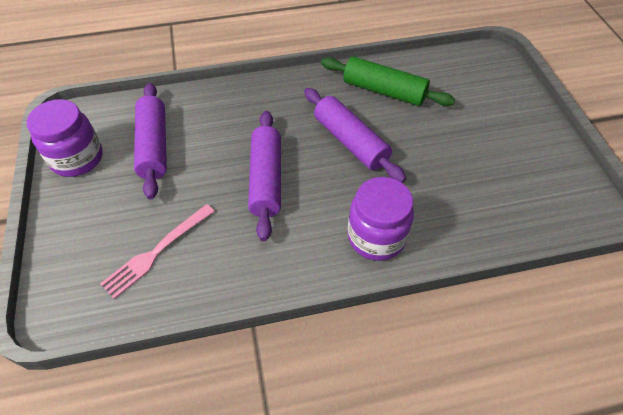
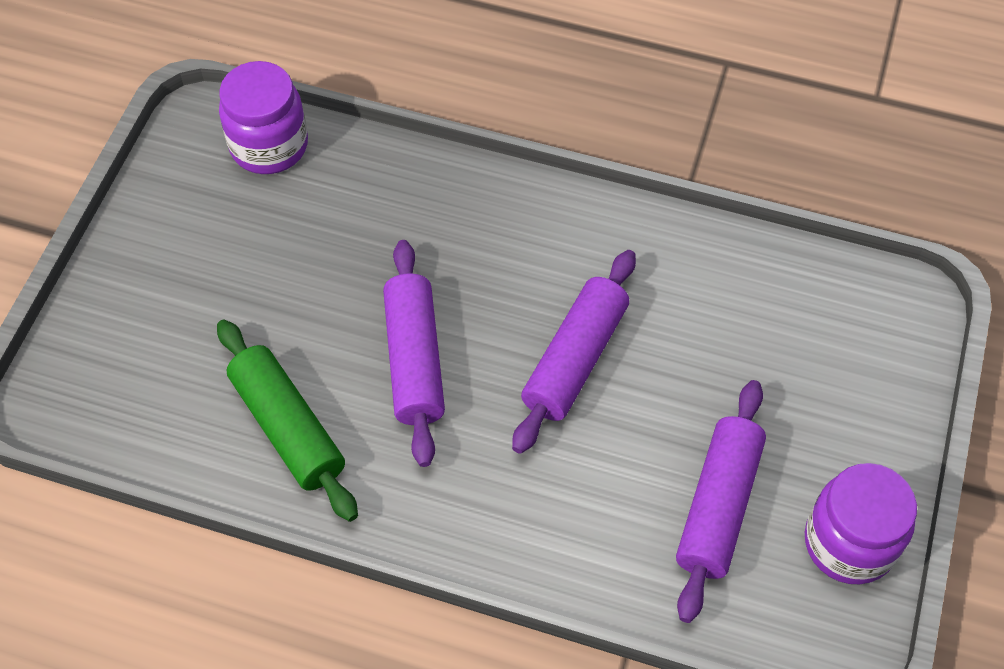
camera: 150 degrees left, 5 degrees up
pink fork [100,204,215,299] -> none
purple jar [348,177,414,261] -> purple jar moved to [219,61,308,174]

